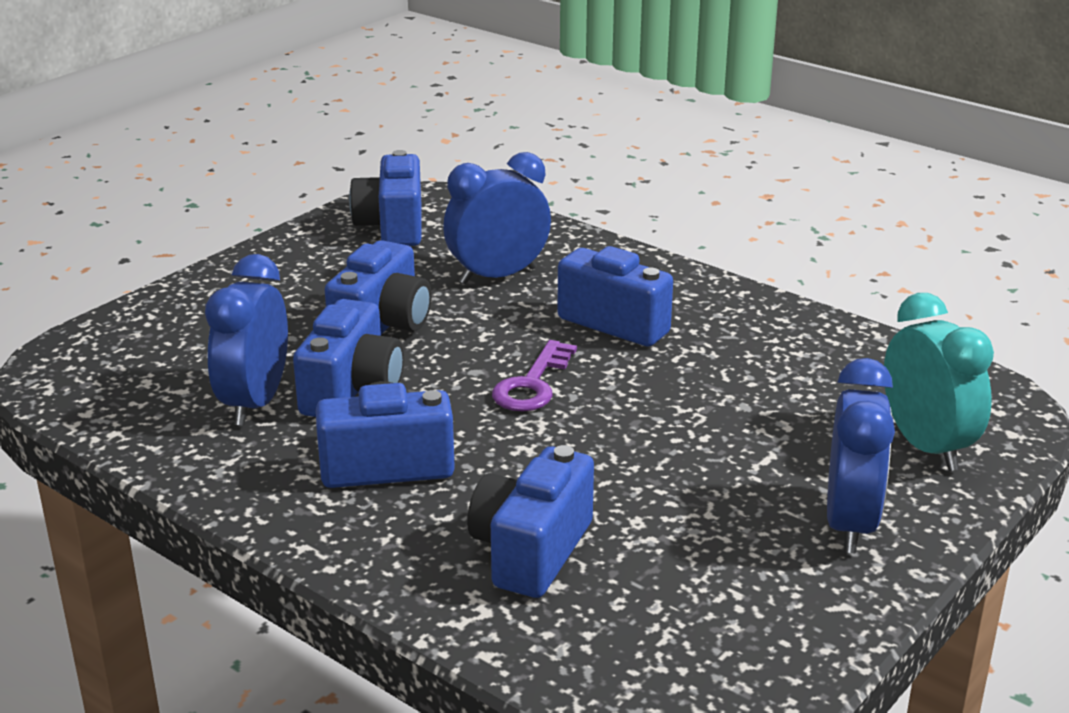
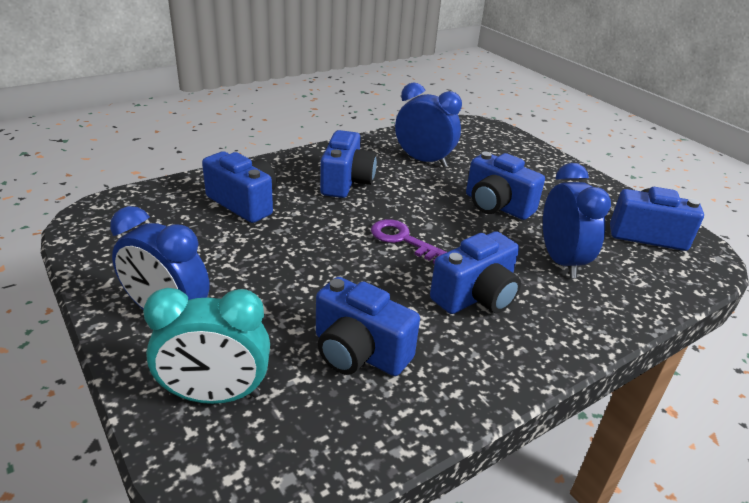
camera: 105 degrees right, 5 degrees up
blue camera [293,299,404,417] -> blue camera moved to [316,277,420,376]

